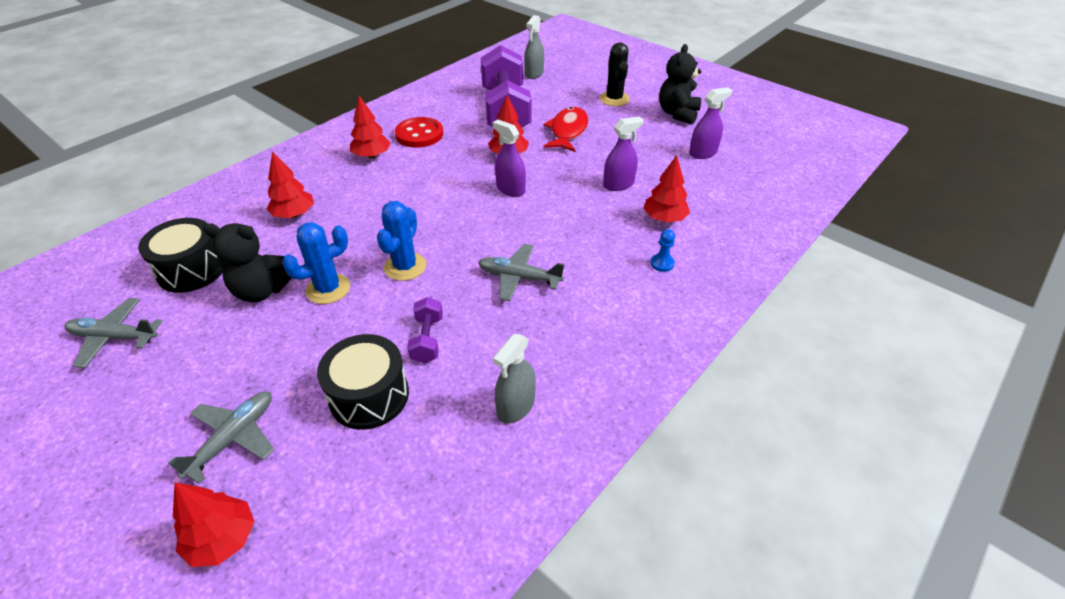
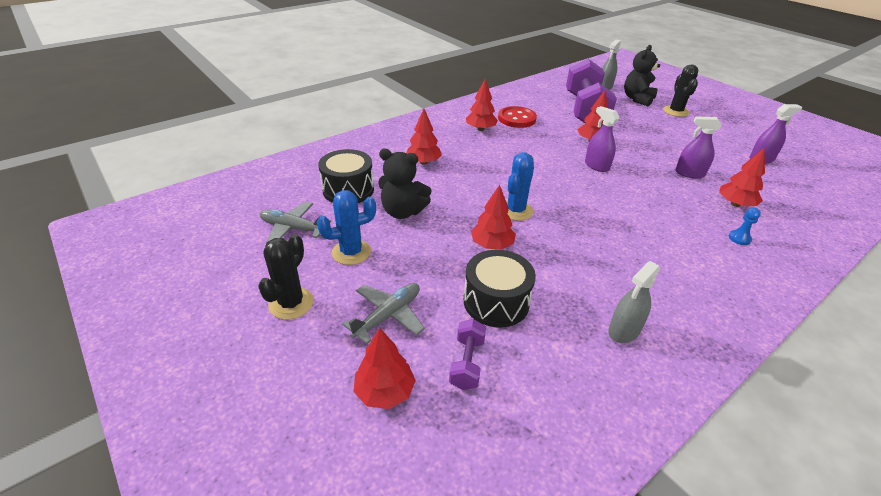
camera: 10 degrees right, 5 degrees down
blue cactus [282,222,350,304] -> blue cactus moved to [317,190,376,265]
purple dumbbell [407,297,443,363] -> purple dumbbell moved to [449,319,486,390]
grey plane [478,244,564,301] -> none
red fish [543,107,588,152] -> none
purple spray bottle [603,116,644,191] -> purple spray bottle turned 150 degrees counterclockwise [675,116,721,179]
black teddy bear [659,44,702,125] -> black teddy bear moved to [624,45,660,106]
none -> black cactus [258,234,314,320]
none -> red tree [471,185,516,250]

